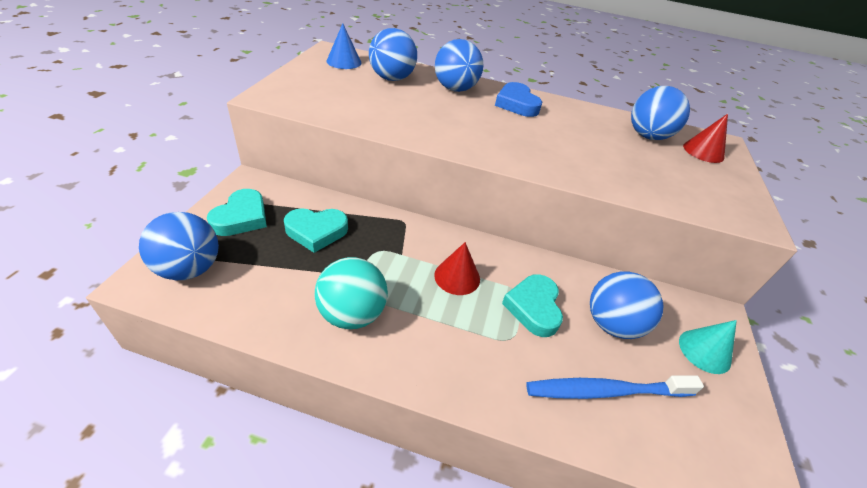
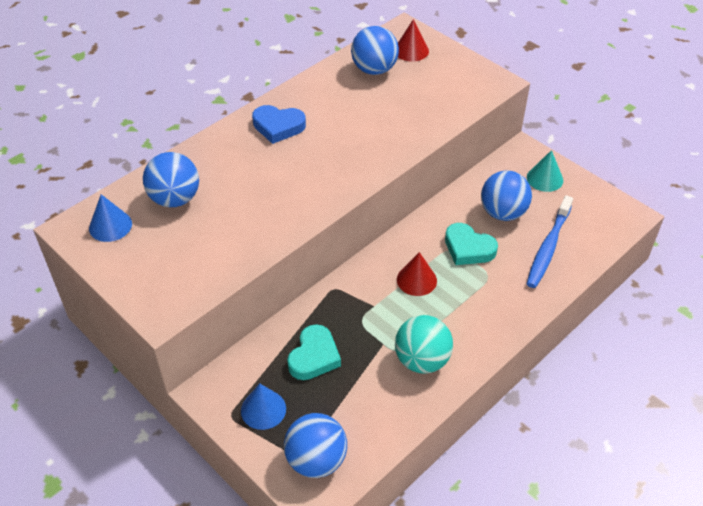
camera: 55 degrees left, 5 degrees up
turquoise heart [207,189,267,236] -> blue cone [241,384,286,430]
blue ball [435,39,483,92] -> none

